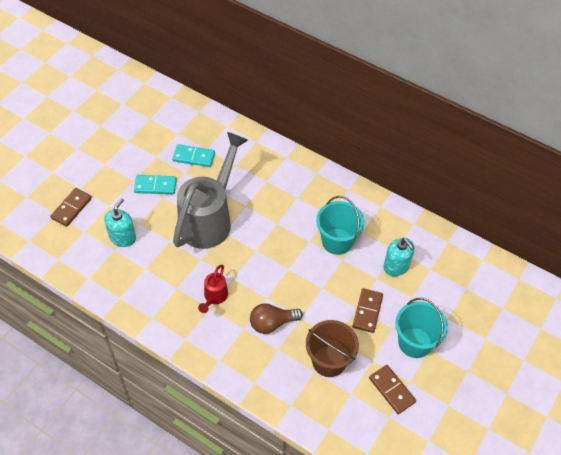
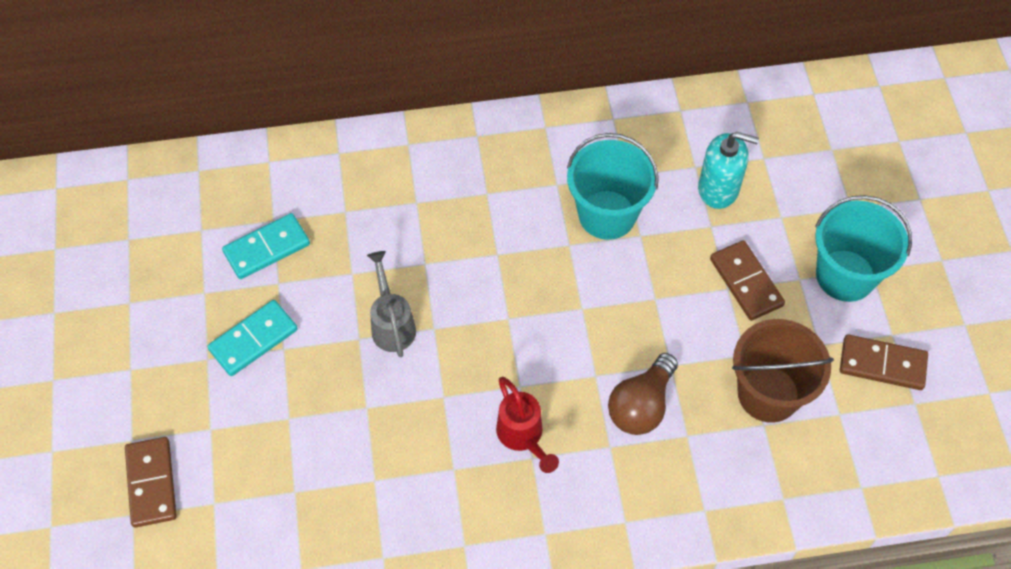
camera: 40 degrees left, 5 degrees up
turquoise soap dispenser [104,198,136,247] -> none
grey watering can [173,132,248,249] -> grey watering can [367,251,416,357], size x0.43

